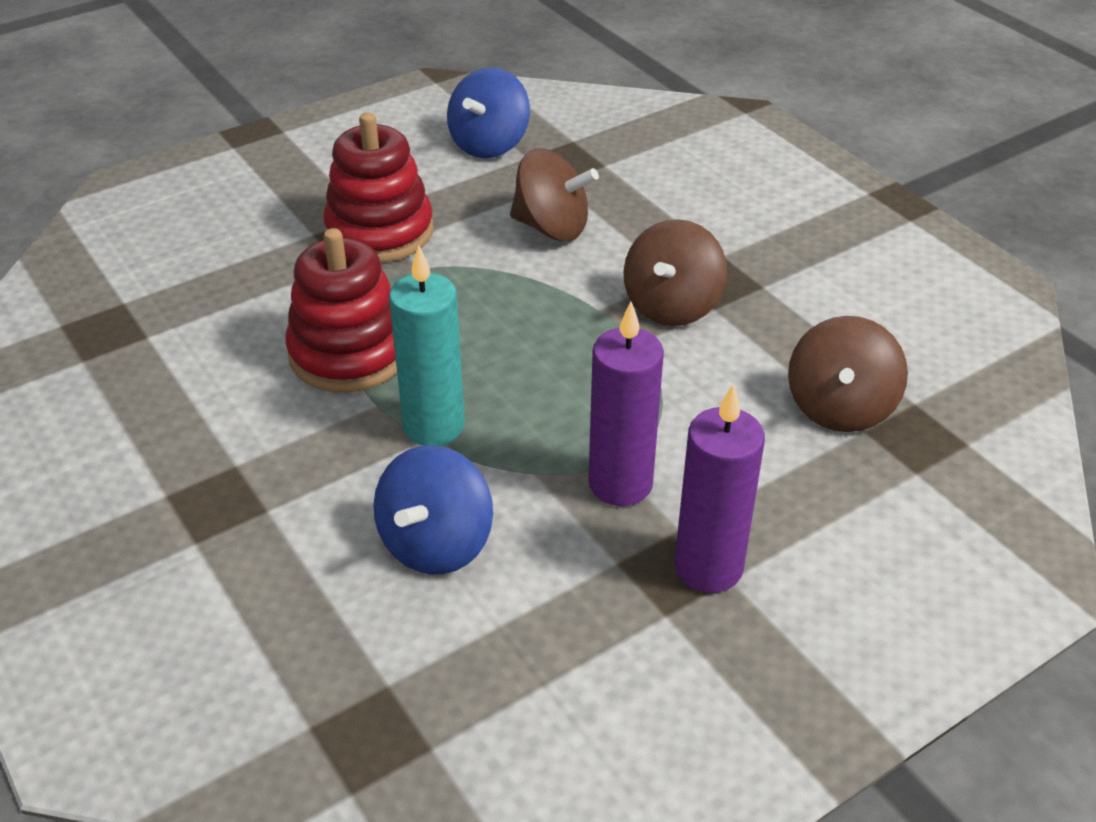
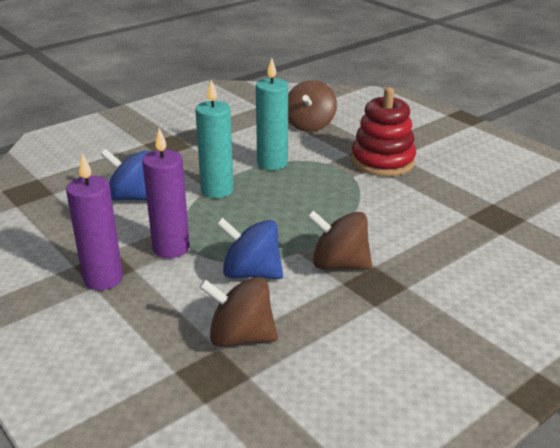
camera: 85 degrees right, 10 degrees down
red stacking toy [286,228,397,393] -> turquoise candle [256,58,288,170]
blue spinning top [447,67,530,158] -> blue spinning top moved to [217,218,283,279]
brown spinning top [510,149,599,241] -> brown spinning top moved to [288,80,337,132]

